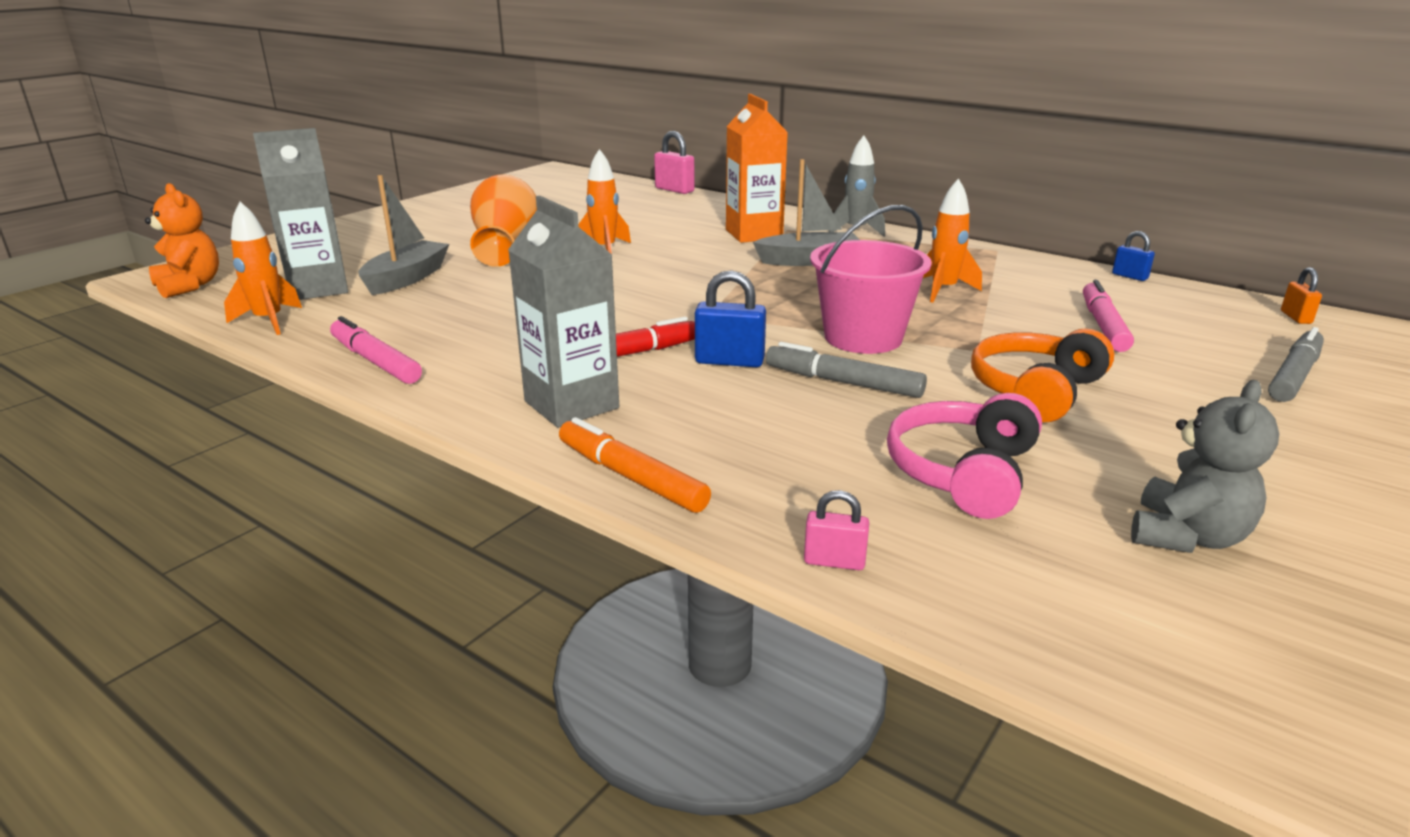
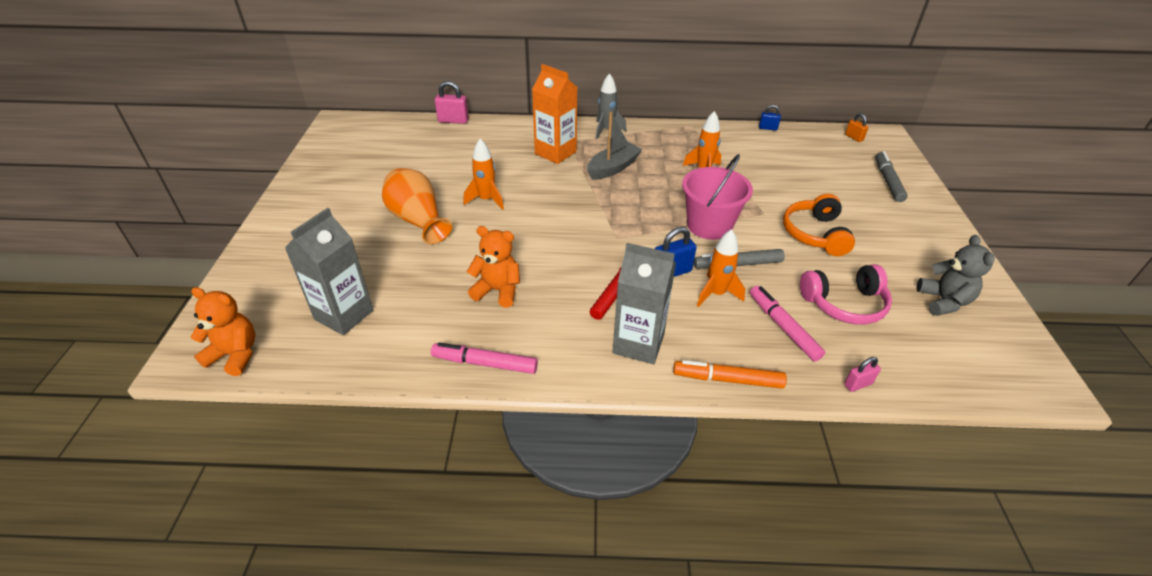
camera: 35 degrees left, 15 degrees up
orange rocket [224,202,302,335] -> orange rocket moved to [697,229,745,307]
grey boat [359,175,449,295] -> none
pink headphones [887,393,1042,519] -> pink headphones turned 90 degrees counterclockwise [800,264,892,325]
pink marker [1083,280,1134,352] -> pink marker moved to [750,286,825,361]
none -> orange teddy bear [467,226,520,308]

